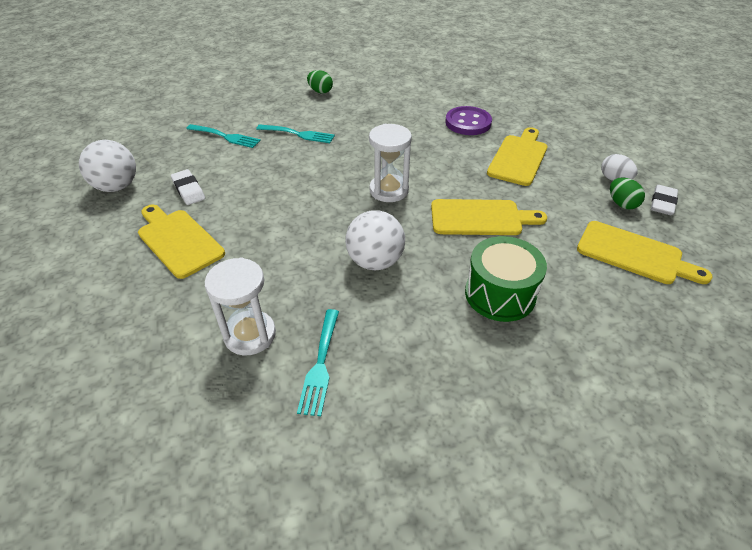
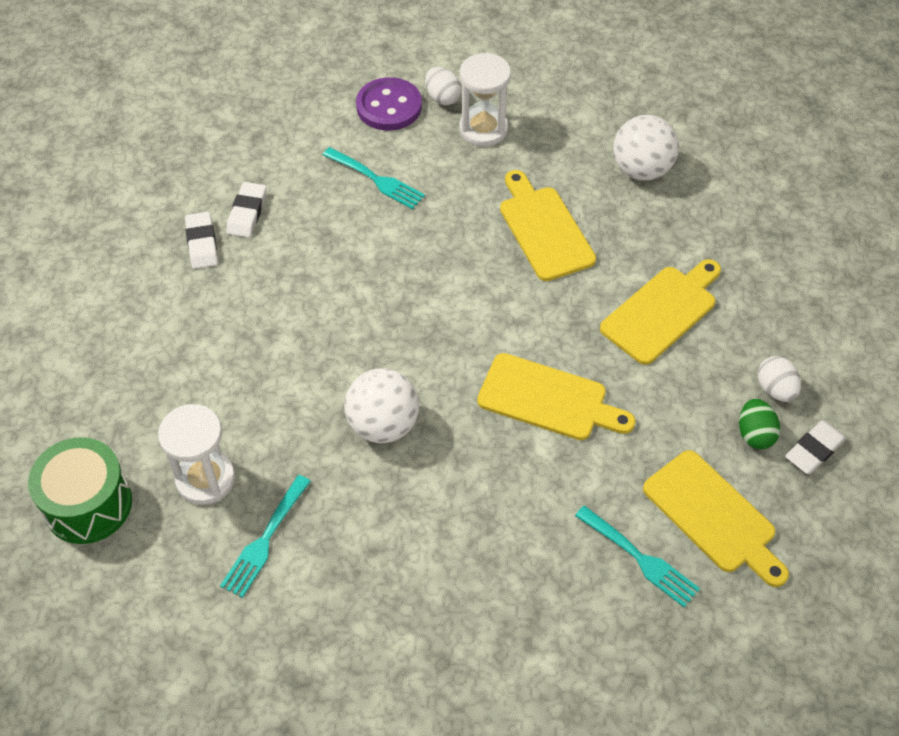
camera: 20 degrees right, 10 degrees up
white ball [79,140,136,192] -> white ball moved to [613,115,679,180]
yellow cutting board [138,204,225,279] -> yellow cutting board moved to [500,170,596,281]
turquoise fork [186,124,261,148] -> turquoise fork moved to [575,505,700,607]
green egg [307,70,333,94] -> white egg [425,67,462,105]
white hourglass [369,124,412,202] -> white hourglass moved to [459,52,511,147]
purple button [445,106,492,135] -> purple button moved to [356,77,422,131]
green drum [465,236,547,322] -> green drum moved to [28,437,132,544]
none -> white eraser [226,182,266,238]

